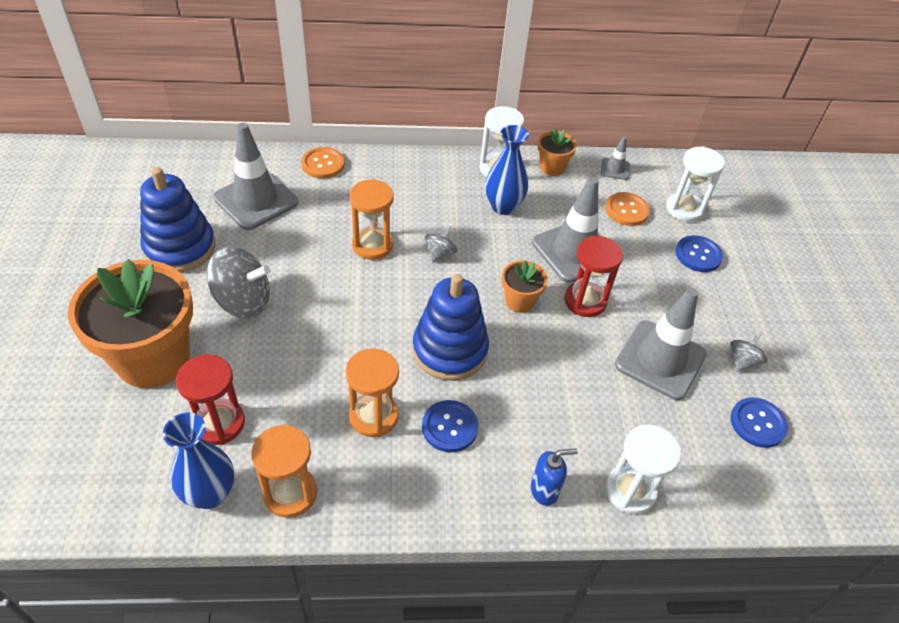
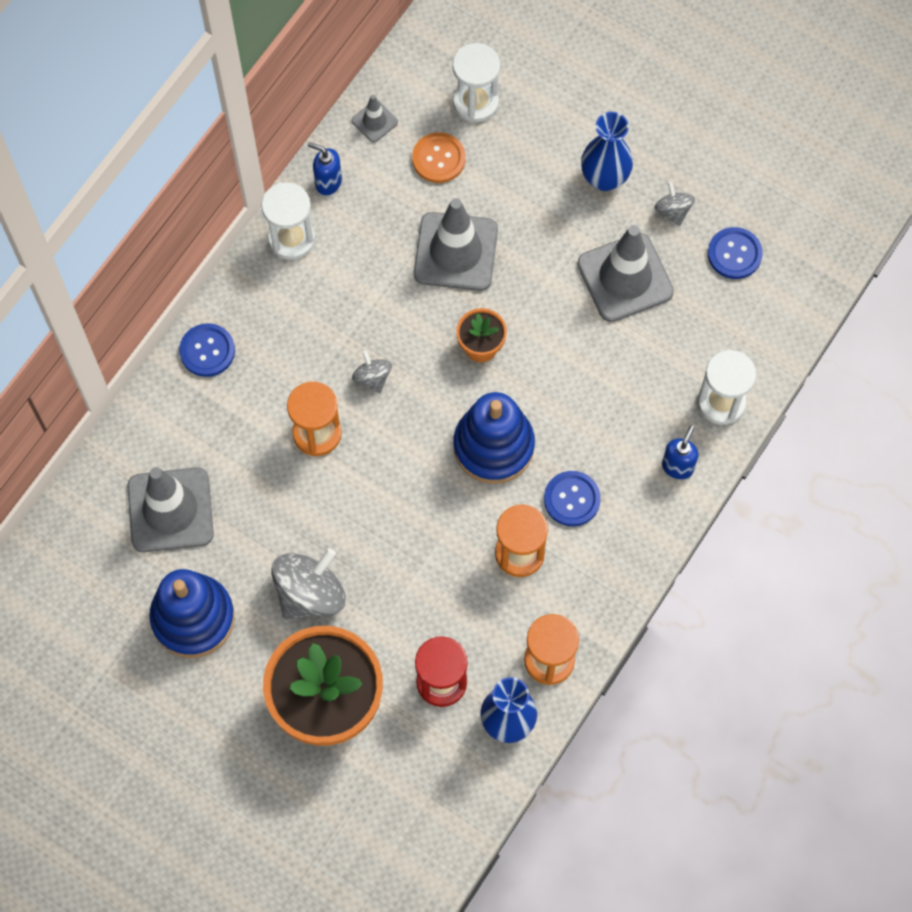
camera: 50 degrees left, 20 degrees up
orange button [301,147,345,179] -> none
blue vase [485,125,529,215] -> blue vase moved to [581,112,633,191]
orange flower pot [538,128,577,176] -> blue soap dispenser [308,142,342,195]
red hourglass [564,236,623,317] -> none
blue button [676,235,723,272] -> blue button moved to [179,323,235,377]

